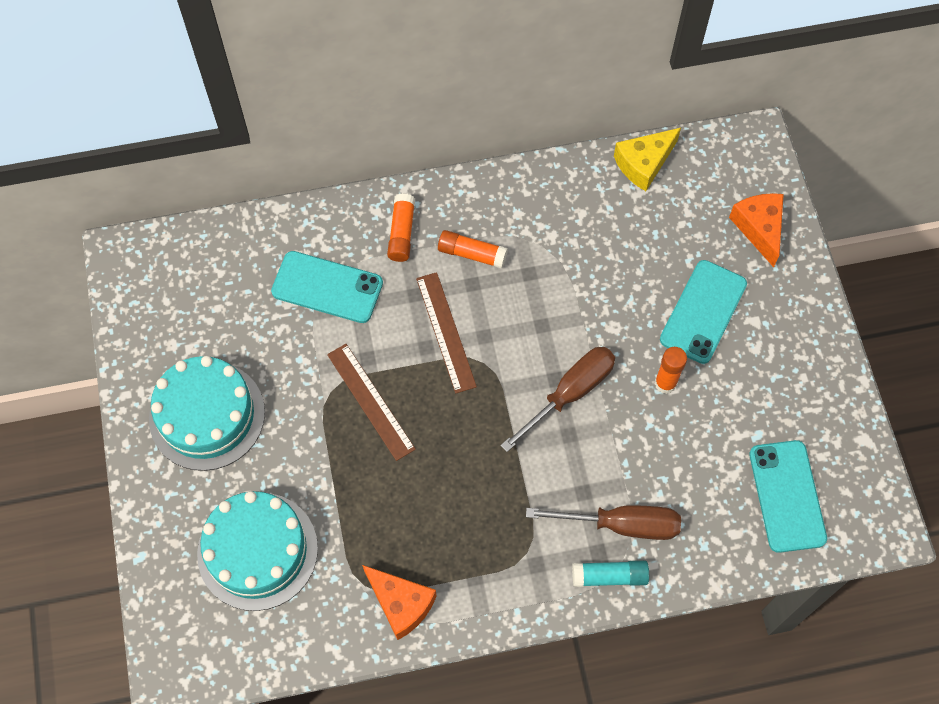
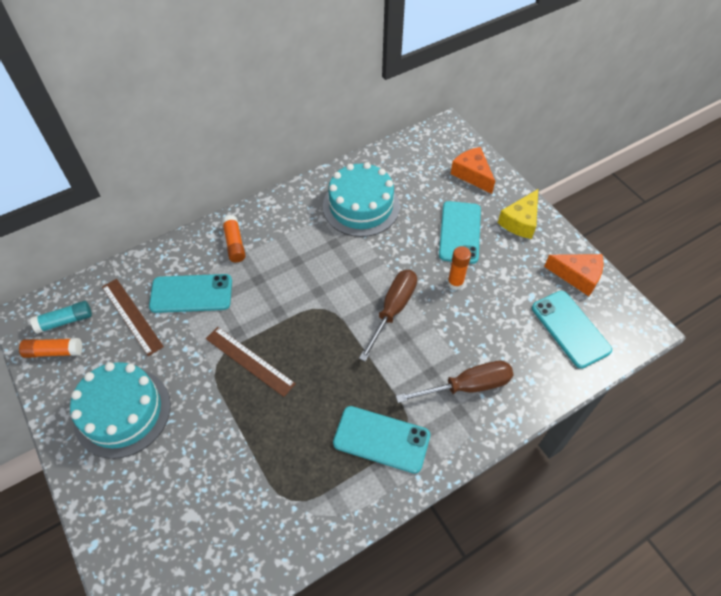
camera: 20 degrees left, 10 degrees down
turquoise cake [197,491,318,611] -> turquoise cake moved to [323,162,400,237]
orange cheese [362,565,437,640] -> orange cheese moved to [544,254,603,296]
brown ruler [416,272,477,394] -> brown ruler moved to [102,279,164,356]
orange glue stick [438,230,508,269] -> orange glue stick moved to [19,338,82,358]
turquoise glue stick [572,560,649,587] -> turquoise glue stick moved to [30,301,92,334]
yellow cheese [614,128,681,191] -> yellow cheese moved to [498,189,538,239]
none -> turquoise phone [333,406,430,474]

